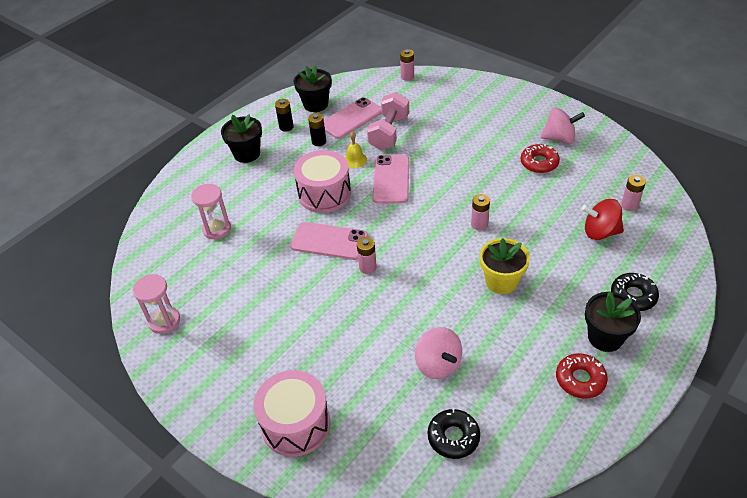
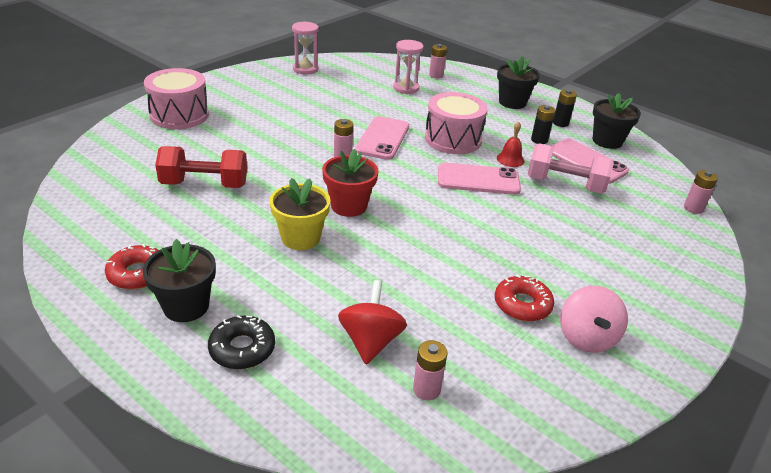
camera: 85 degrees right, 10 degrees down
yellow bell [345,131,367,168] -> red bell [497,121,524,167]
pink spinning top [415,327,462,379] -> red dumbbell [155,146,247,188]
black donut [428,409,480,459] -> none
pink battery [471,194,490,230] -> pink battery moved to [429,44,447,79]
none -> red flower pot [322,149,379,217]

